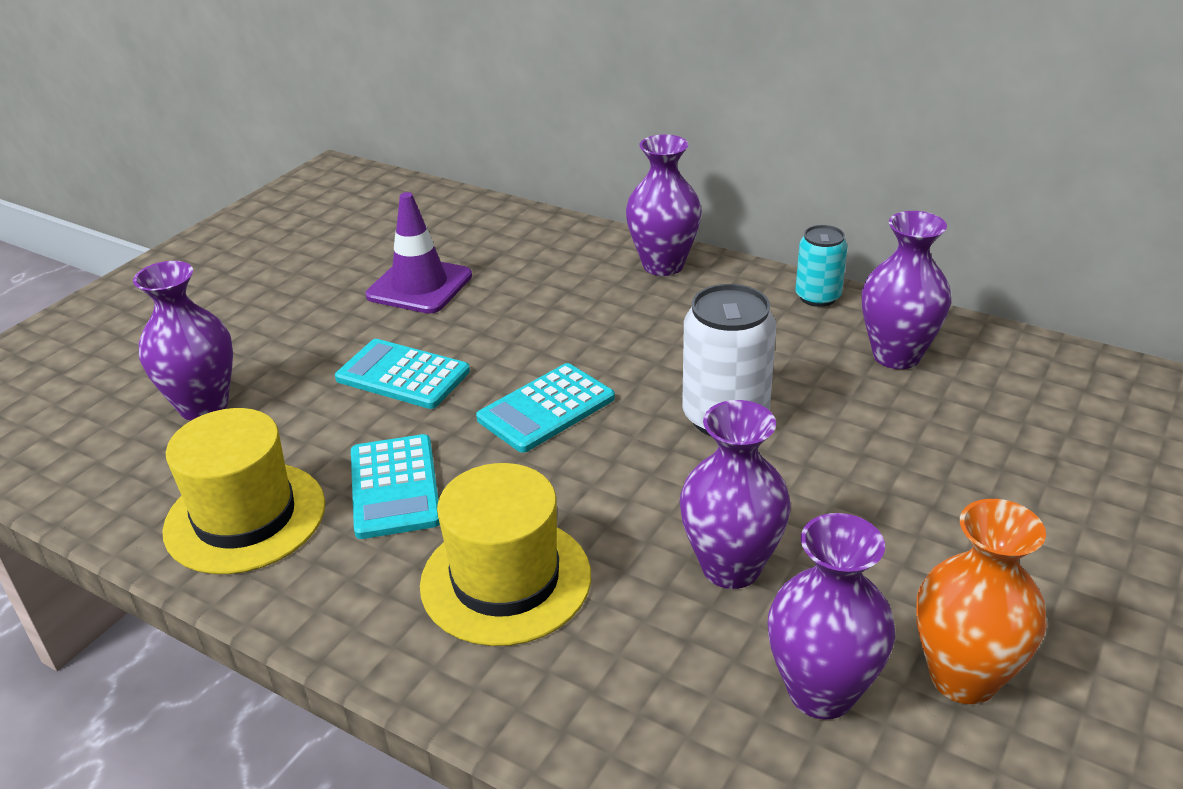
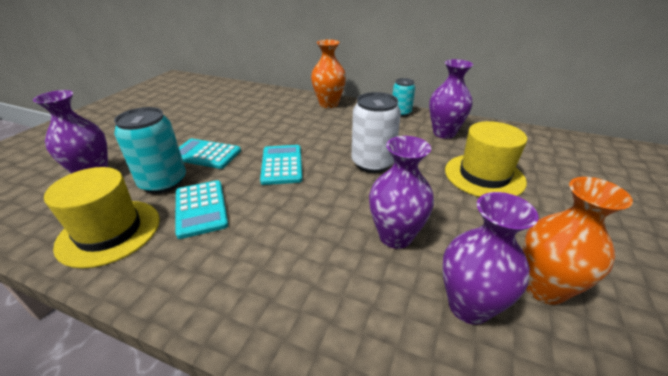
camera: 10 degrees left, 0 degrees up
purple traffic cone [365,192,472,313] -> none
yellow hat [420,463,591,646] -> yellow hat moved to [445,121,527,197]
turquoise calculator [476,363,615,453] -> turquoise calculator turned 135 degrees clockwise [260,145,302,185]
purple vase [626,134,702,276] -> orange vase [311,40,346,108]
none -> turquoise can [114,107,186,194]

